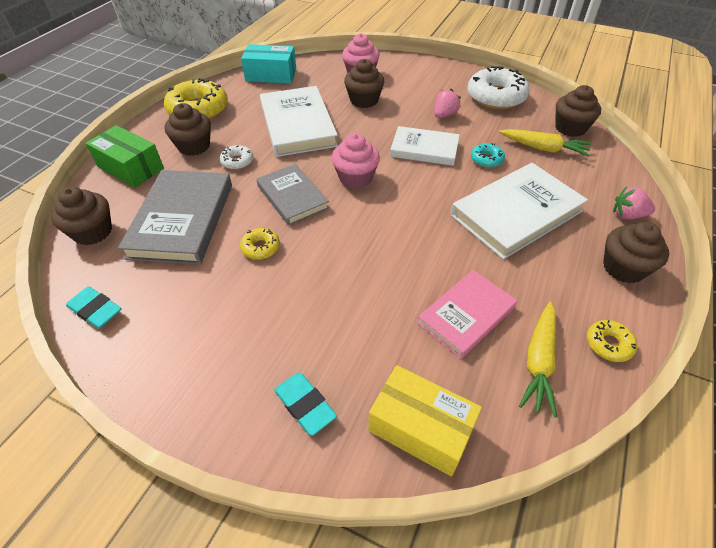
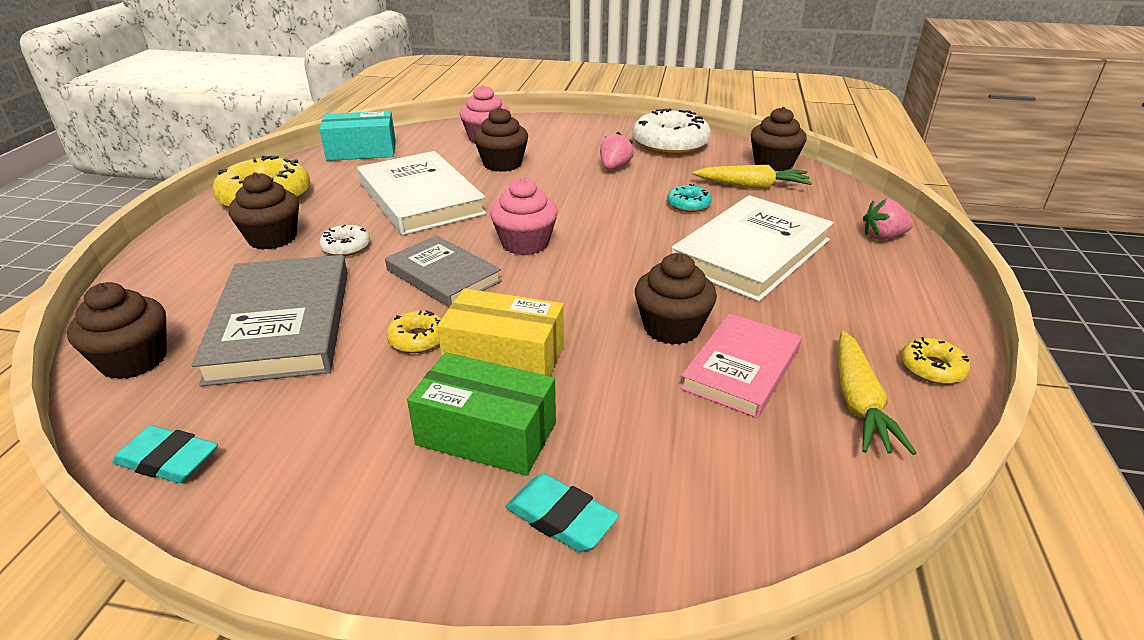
camera: 15 degrees left, 15 degrees down
green box [85,125,164,188] -> green box moved to [407,352,556,475]
yellow box [368,365,482,476] -> yellow box moved to [437,288,564,376]
white book [390,126,460,166] -> none
brown cupcake [603,222,669,283] -> brown cupcake moved to [635,253,717,345]

